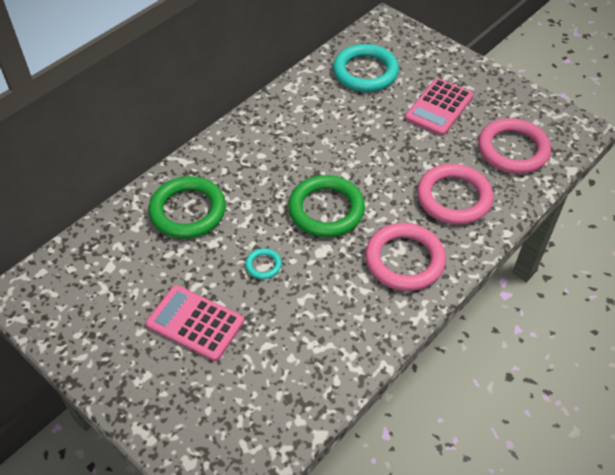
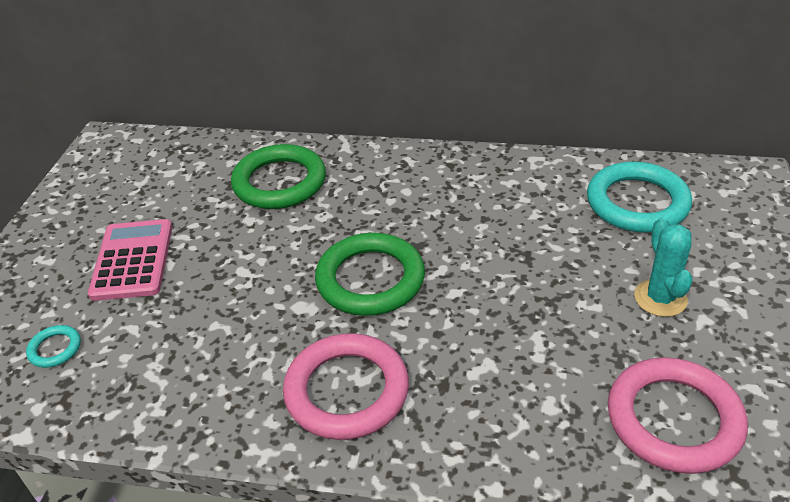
camera: 60 degrees right, 10 degrees down
turquoise ring [245,248,282,279] -> turquoise ring moved to [26,325,81,368]
pink calculator [405,78,474,136] -> turquoise cactus [634,217,693,317]
pink ring [417,164,493,225] -> none

